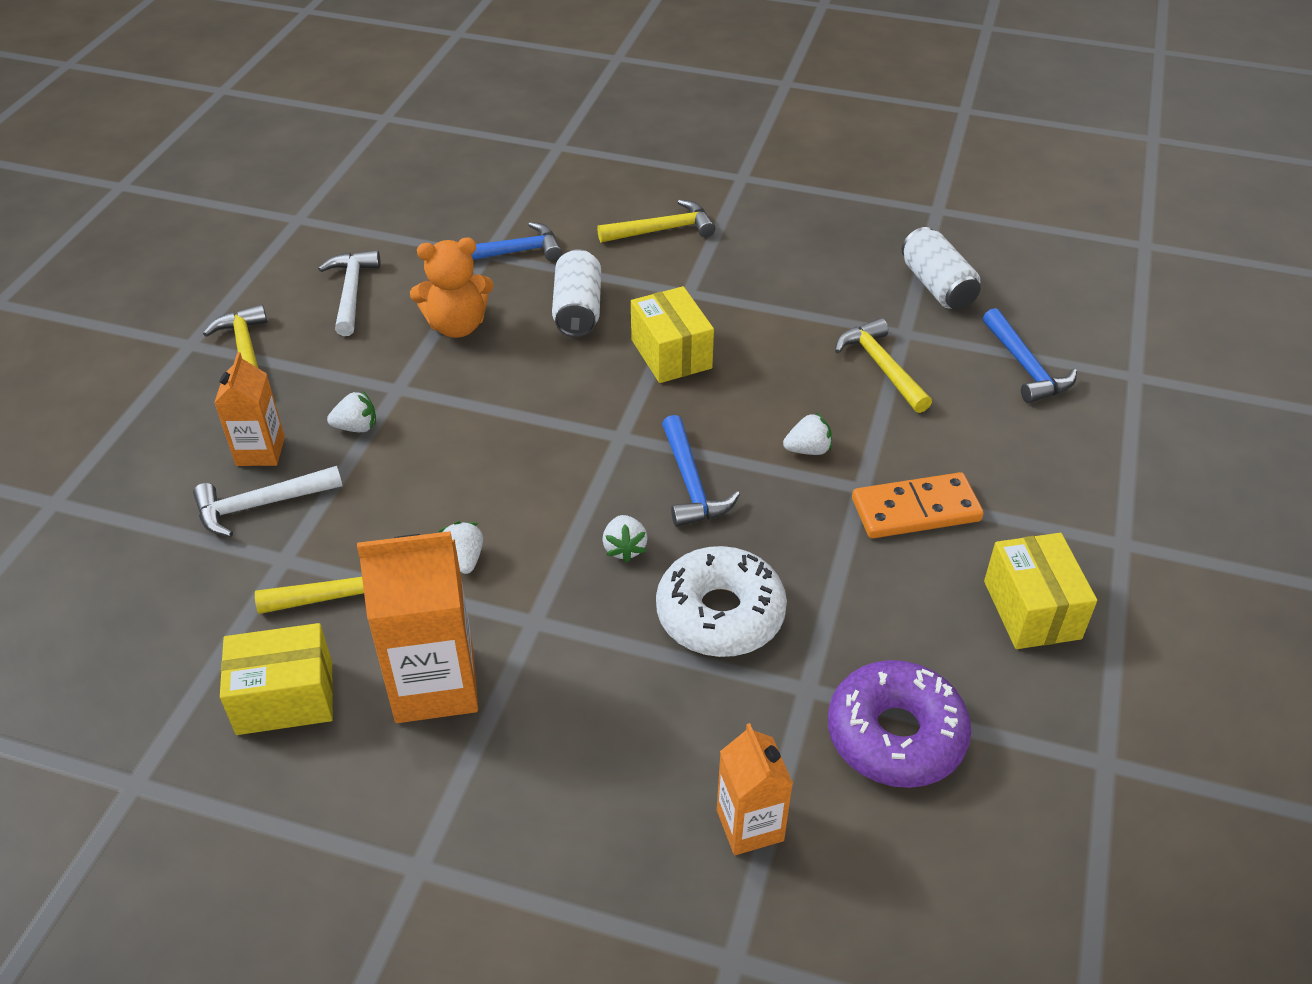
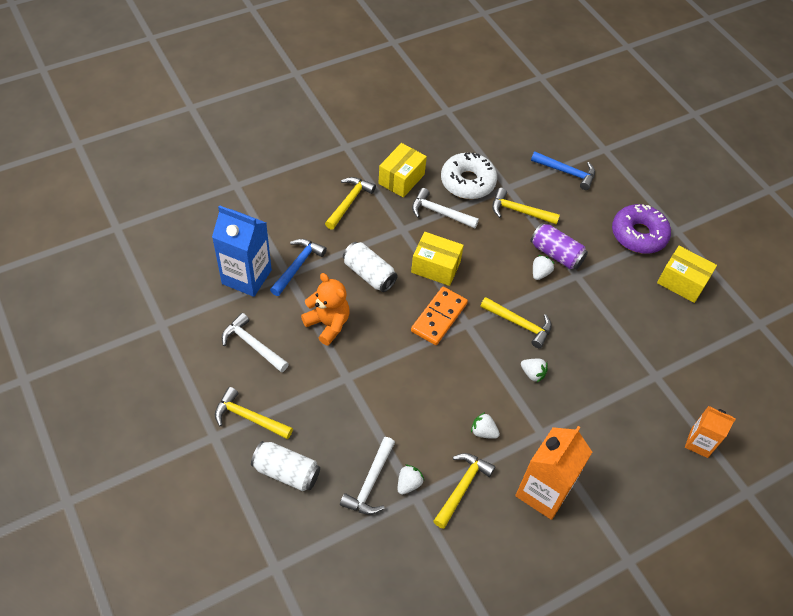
camera: 50 degrees left, 10 degrees up
orange carton [214,352,285,466] -> none
yellow box [220,623,333,735] -> yellow box moved to [378,143,427,198]
white strawberry [327,391,376,432] -> white strawberry moved to [398,465,424,495]
orange teddy bear [410,238,494,338] -> orange teddy bear turned 75 degrees counterclockwise [301,273,350,346]
white donut [656,546,787,657] -> white donut moved to [441,152,497,199]
blue hammer [662,415,740,527] -> yellow hammer [480,297,552,348]
purple donut [828,660,971,788] -> purple donut moved to [612,204,671,254]
orange domino [852,472,984,539] -> orange domino moved to [411,287,468,345]
white can [902,227,981,310] -> white can moved to [251,441,320,491]
none -> blue carton [212,205,272,297]
none -> white hammer [412,188,479,229]
none -> purple can [531,223,588,269]

